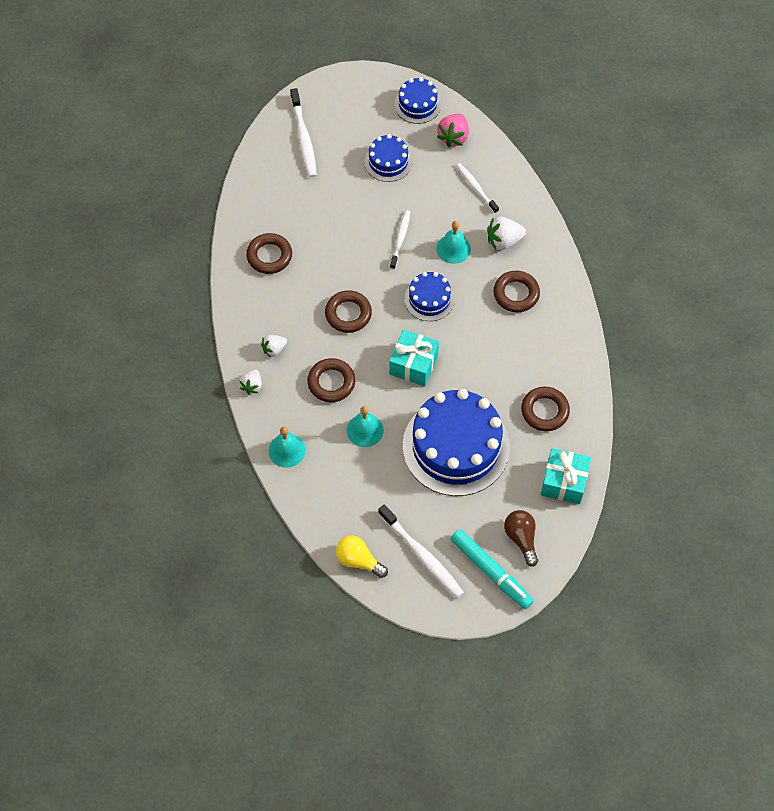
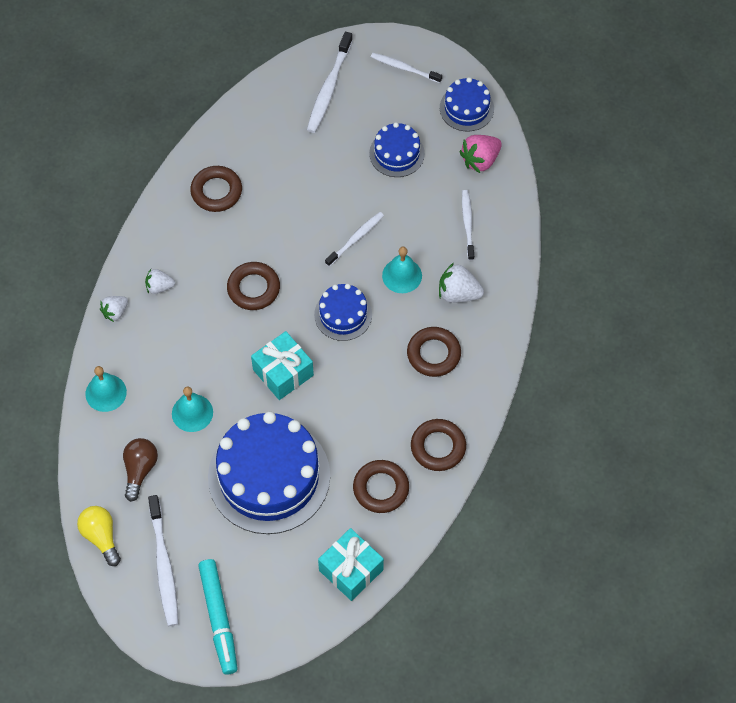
camera: 30 degrees right, 0 degrees up
brown ring [307,358,355,402] -> brown ring moved to [411,419,466,471]
brown light bulb [504,510,538,567] -> brown light bulb moved to [123,438,158,502]
none -> white toothbrush [371,53,442,83]

